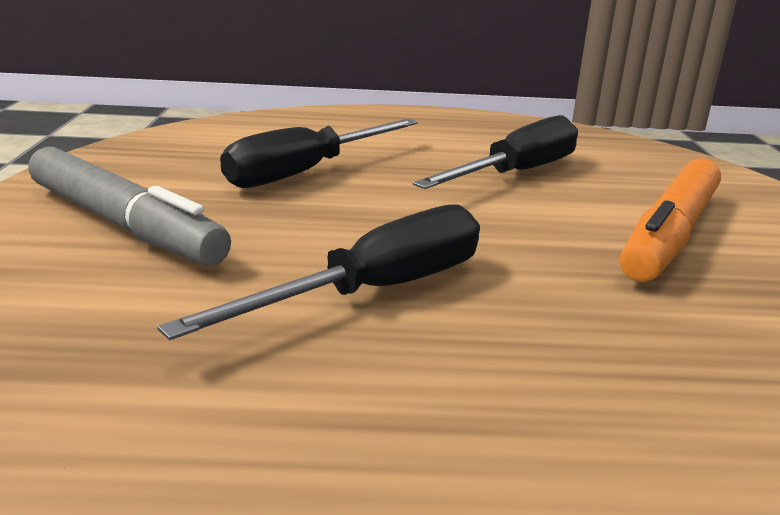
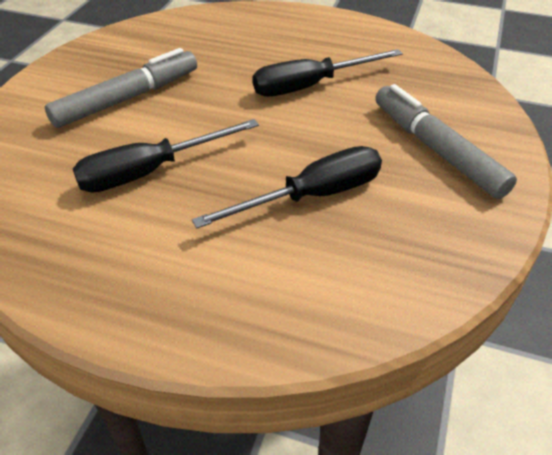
camera: 160 degrees left, 20 degrees up
orange marker [620,159,721,282] -> grey marker [45,48,197,128]

